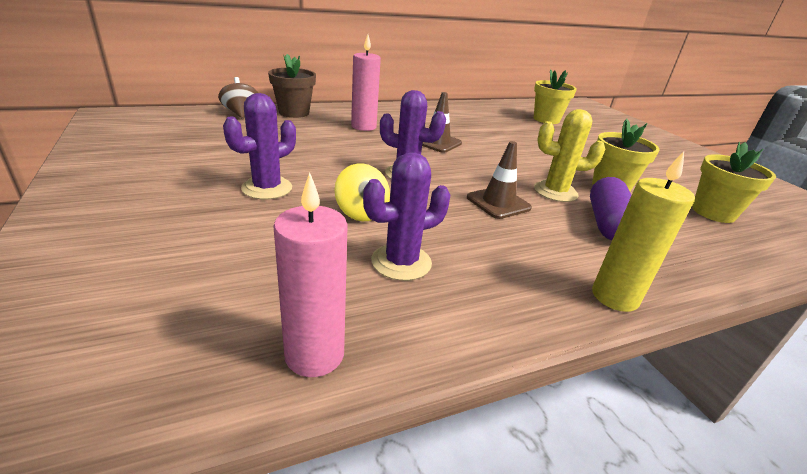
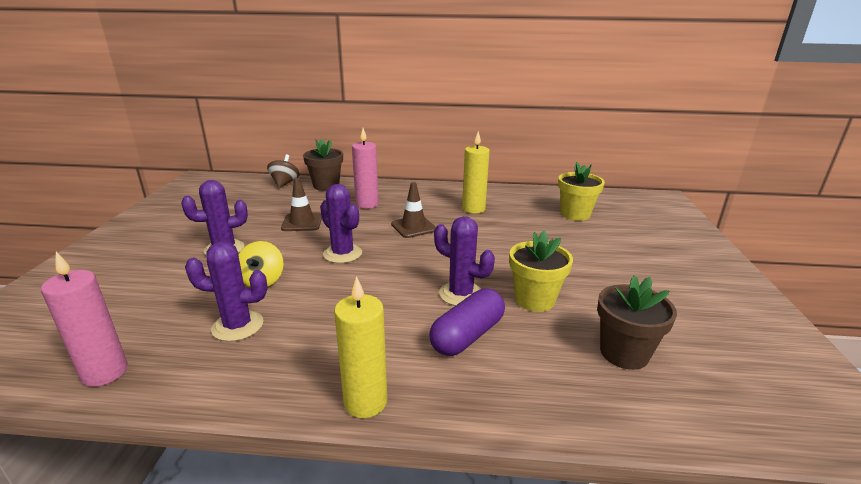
camera: 30 degrees right, 5 degrees down
brown traffic cone [467,141,532,219] -> brown traffic cone moved to [281,178,322,231]
yellow cactus [534,109,605,202] -> purple cactus [434,216,495,306]
yellow flower pot [692,142,776,223] -> brown flower pot [597,275,677,370]
none -> yellow candle [462,131,490,214]

